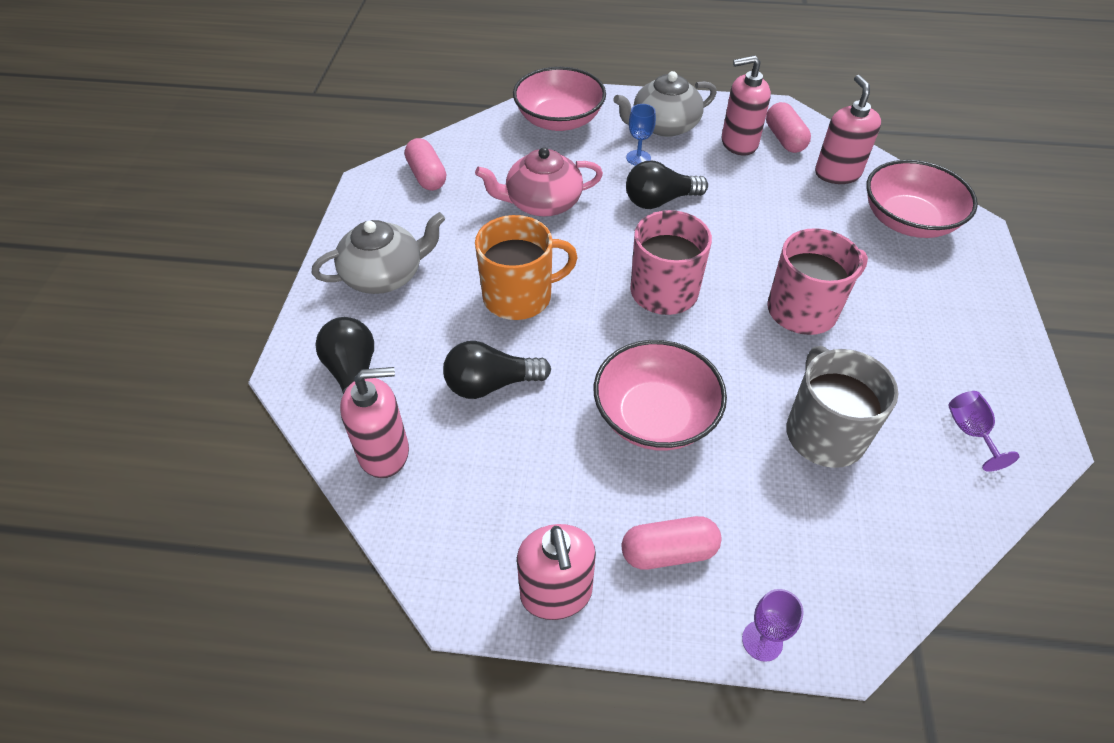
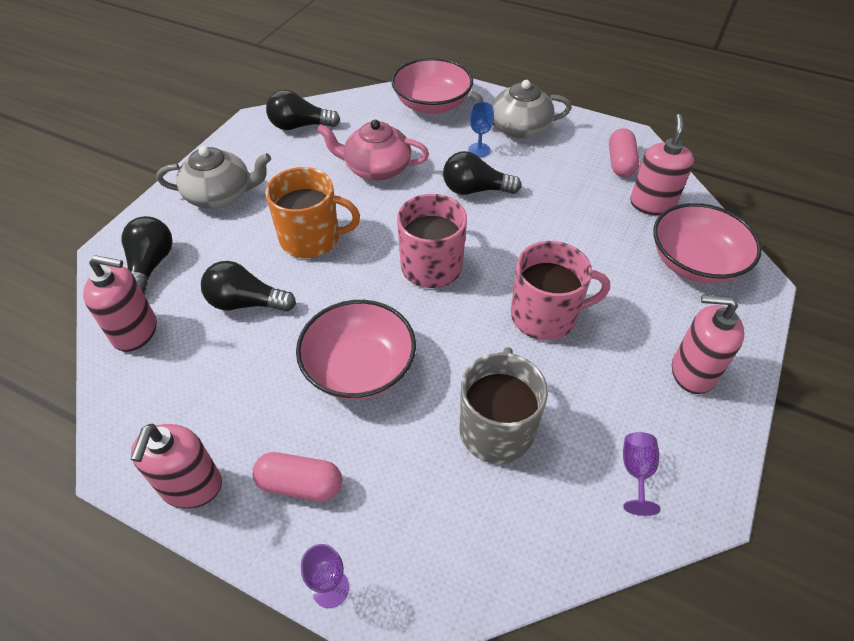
camera: 20 degrees right, 0 degrees up
pink capsule [405,138,446,191] -> black light bulb [266,90,340,130]
pink soap dispenser [722,55,771,155] -> pink soap dispenser moved to [672,295,744,394]

